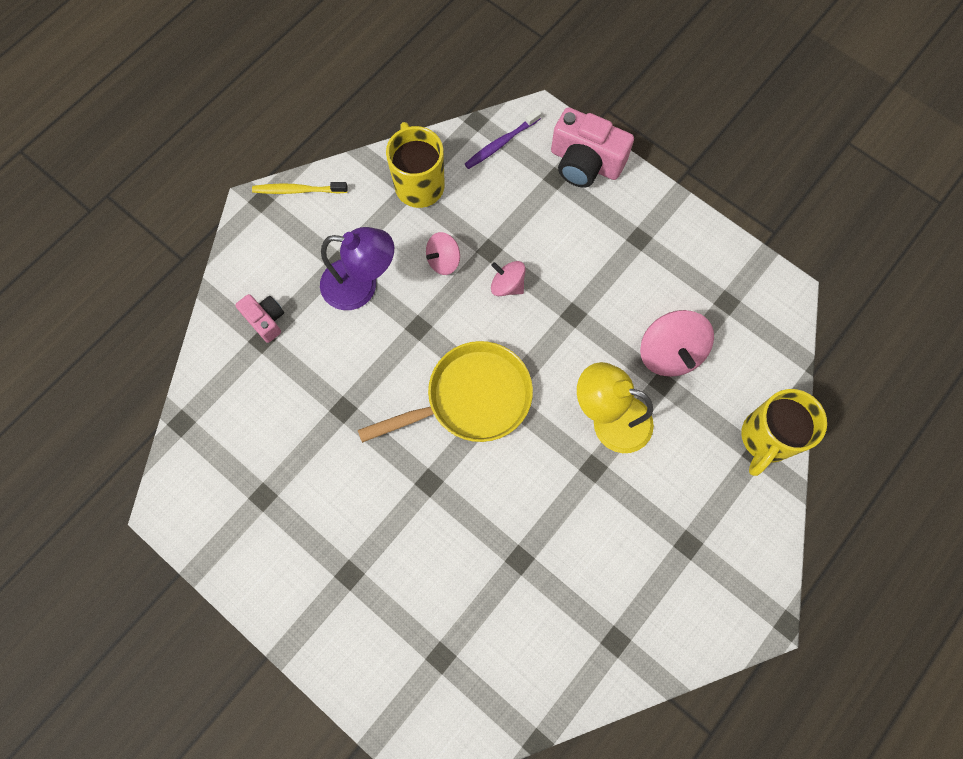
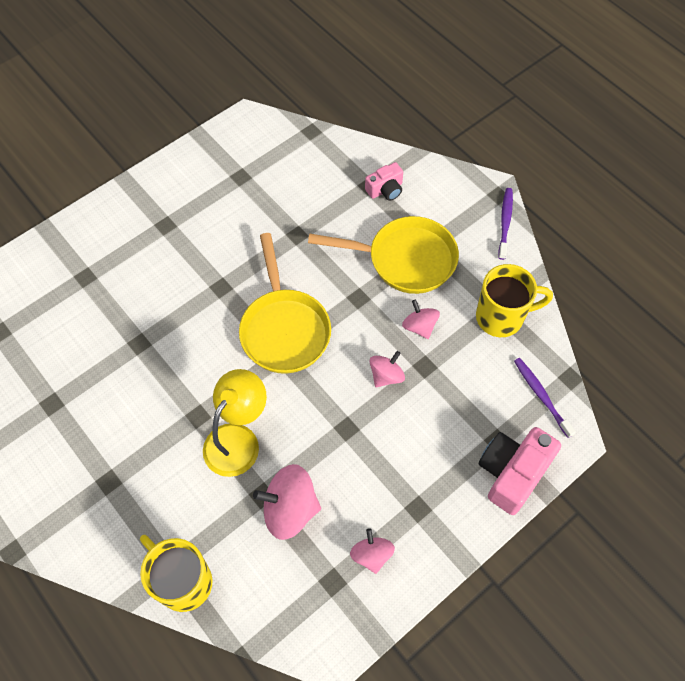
camera: 100 degrees right, 10 degrees down
yellow toothbrush [252,182,348,194] -> purple toothbrush [498,188,513,260]
purple lamp [320,227,394,310] -> yellow pan [308,216,459,294]
none -> pink spinning top [350,528,395,574]

